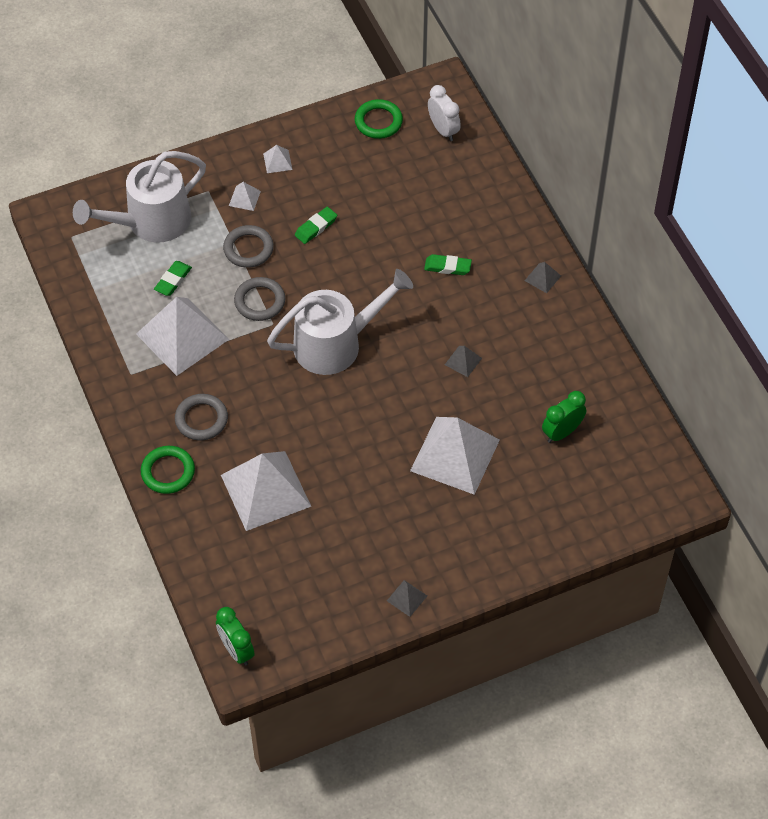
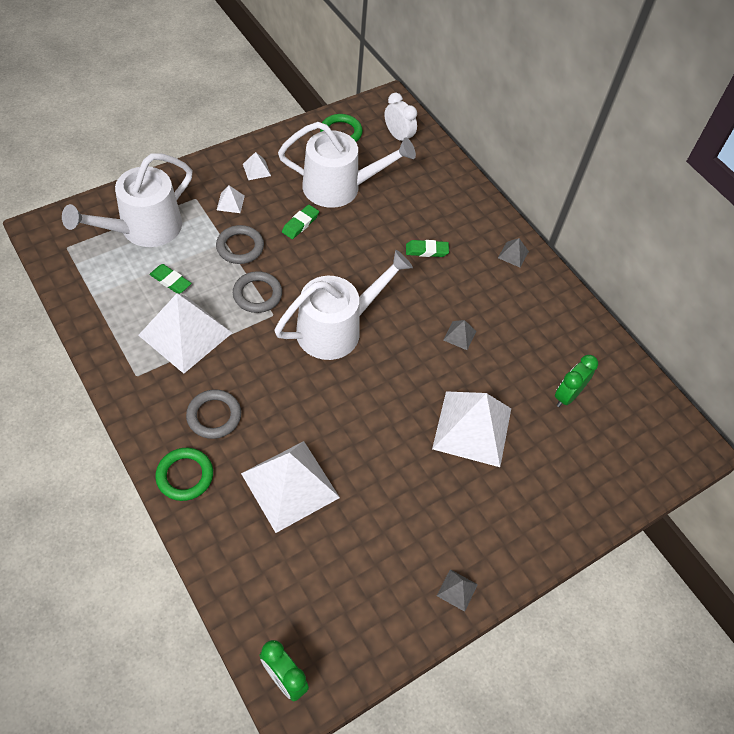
camera: 15 degrees left, 0 degrees up
green eraser [154,261,192,296] -> green eraser turned 75 degrees counterclockwise [149,264,192,294]
none -> white watering can [278,122,416,208]

